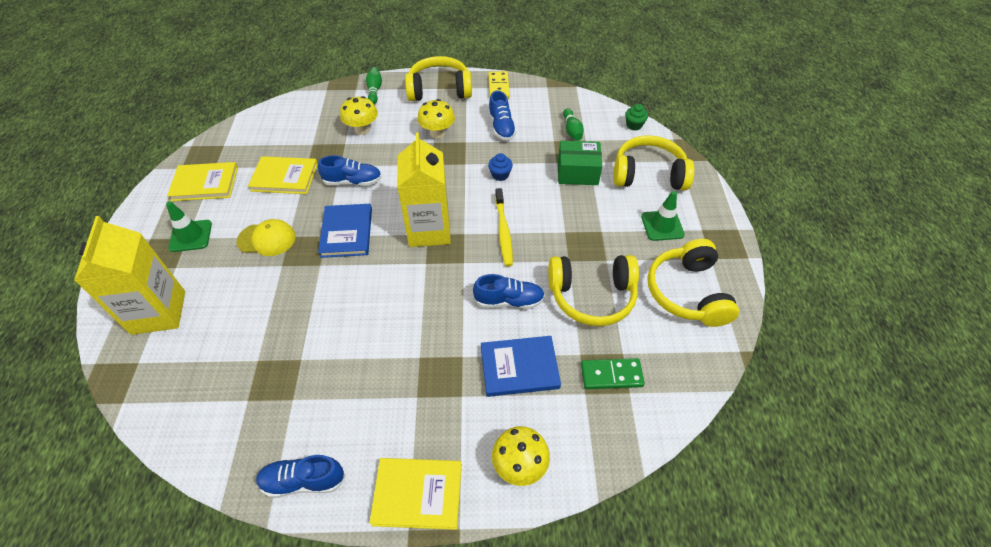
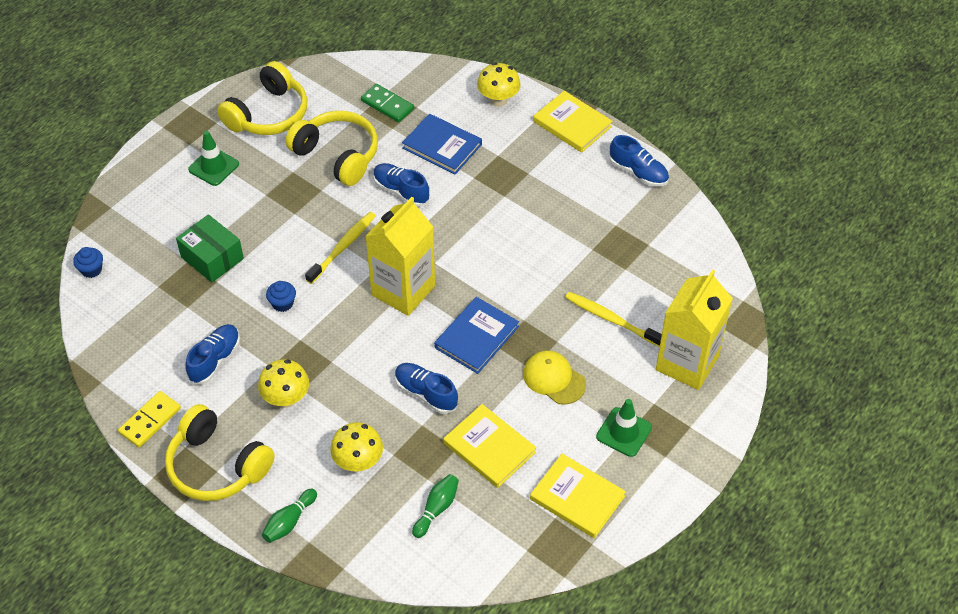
camera: 140 degrees left, 0 degrees up
green bowling pin [563,108,584,141] -> green bowling pin moved to [412,474,459,538]
yellow headphones [613,135,695,190] -> none
green cupcake [625,104,648,131] -> blue cupcake [73,247,103,278]
none -> yellow toothbrush [565,292,662,347]

